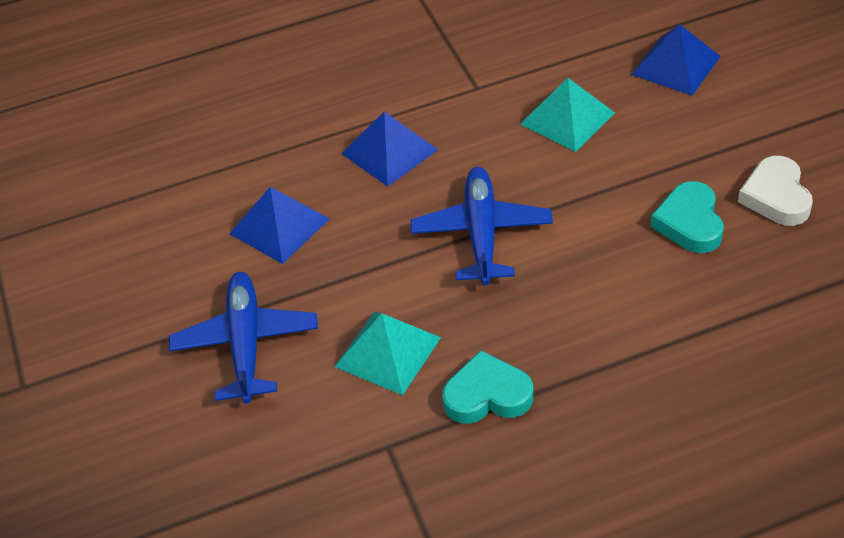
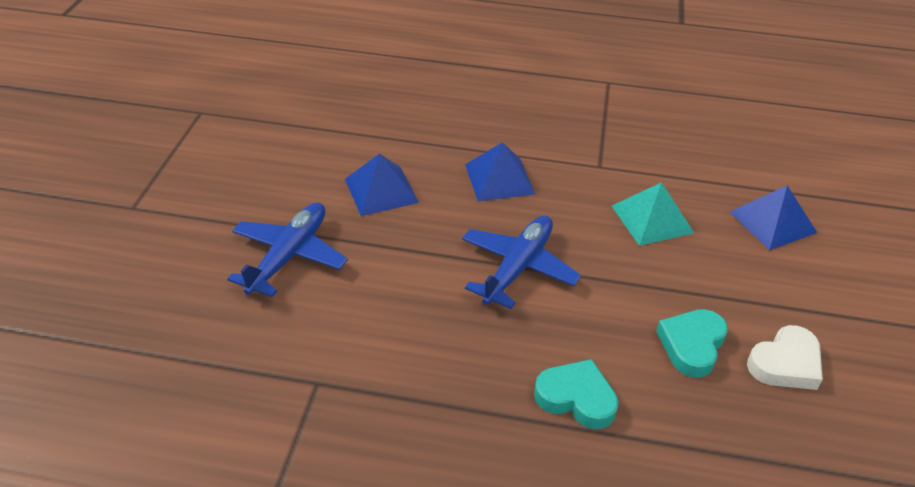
camera: 25 degrees right, 5 degrees down
turquoise pyramid [334,311,441,395] -> none
turquoise heart [442,350,533,424] -> turquoise heart moved to [534,359,619,429]
white heart [738,156,813,226] -> white heart turned 150 degrees counterclockwise [747,325,823,390]

